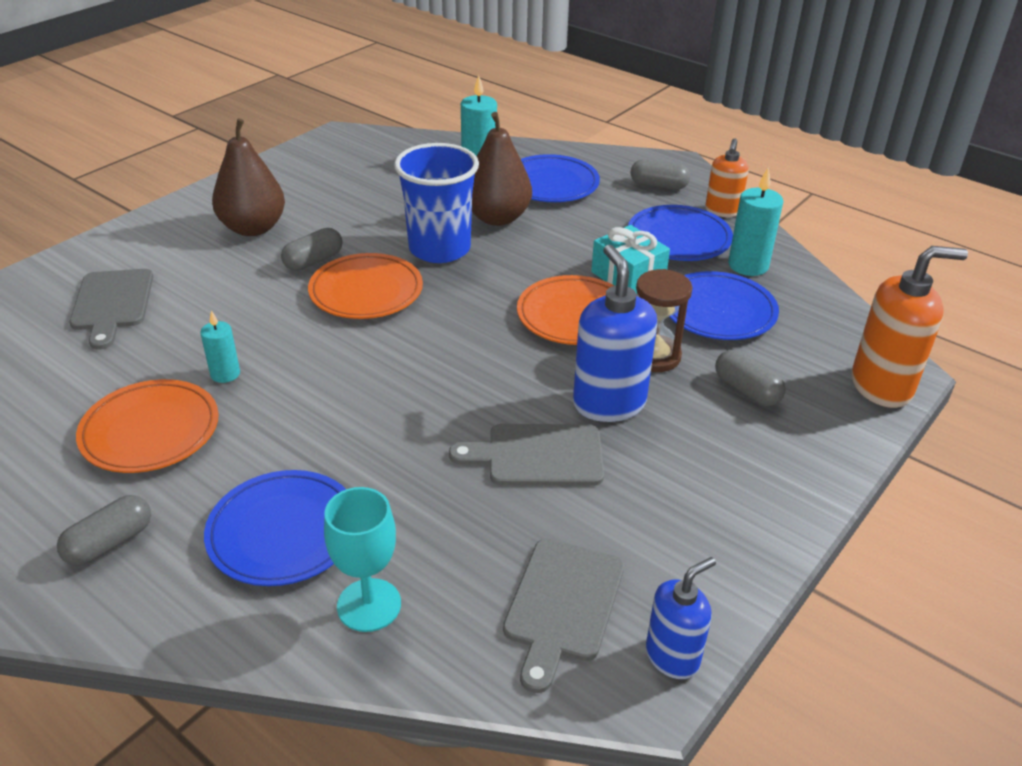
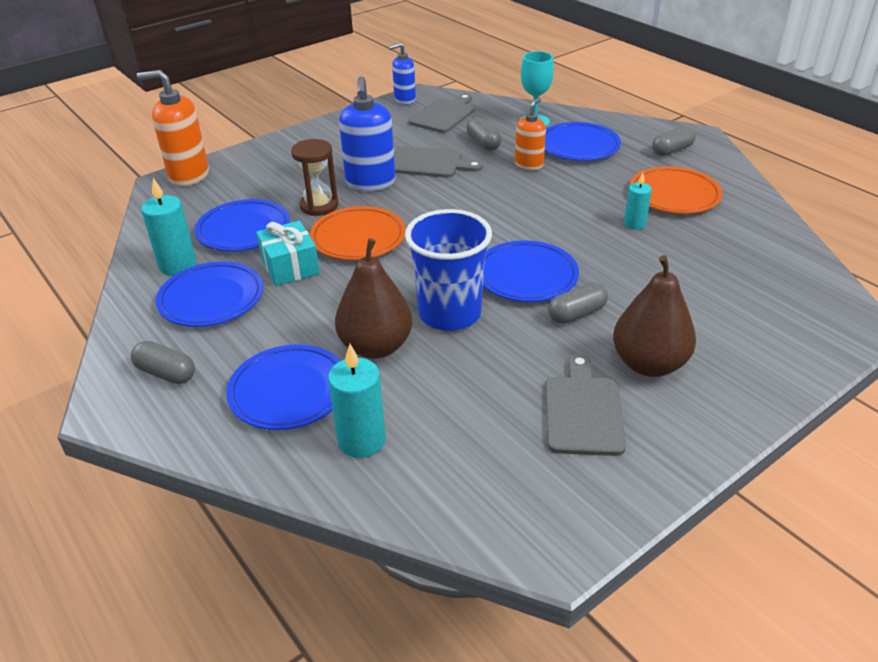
camera: 165 degrees left, 0 degrees up
grey cutting board [70,269,153,350] -> grey cutting board moved to [545,354,626,456]
orange plate [308,253,423,319] -> blue plate [483,240,579,302]
orange soap dispenser [705,139,749,217] -> orange soap dispenser moved to [515,98,546,170]
grey capsule [715,350,786,406] -> grey capsule moved to [467,117,502,151]

